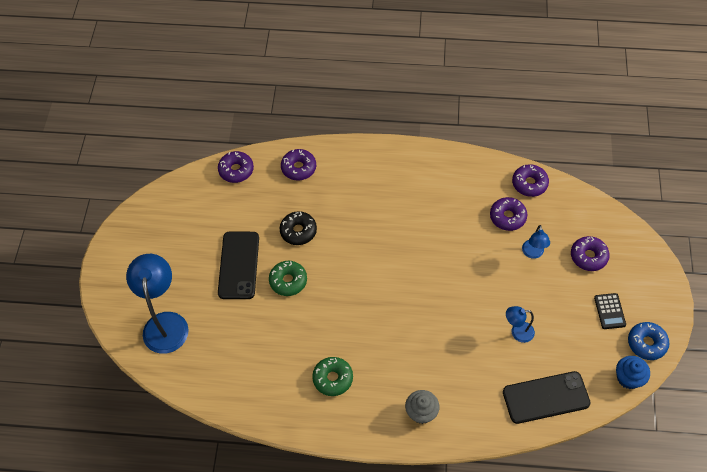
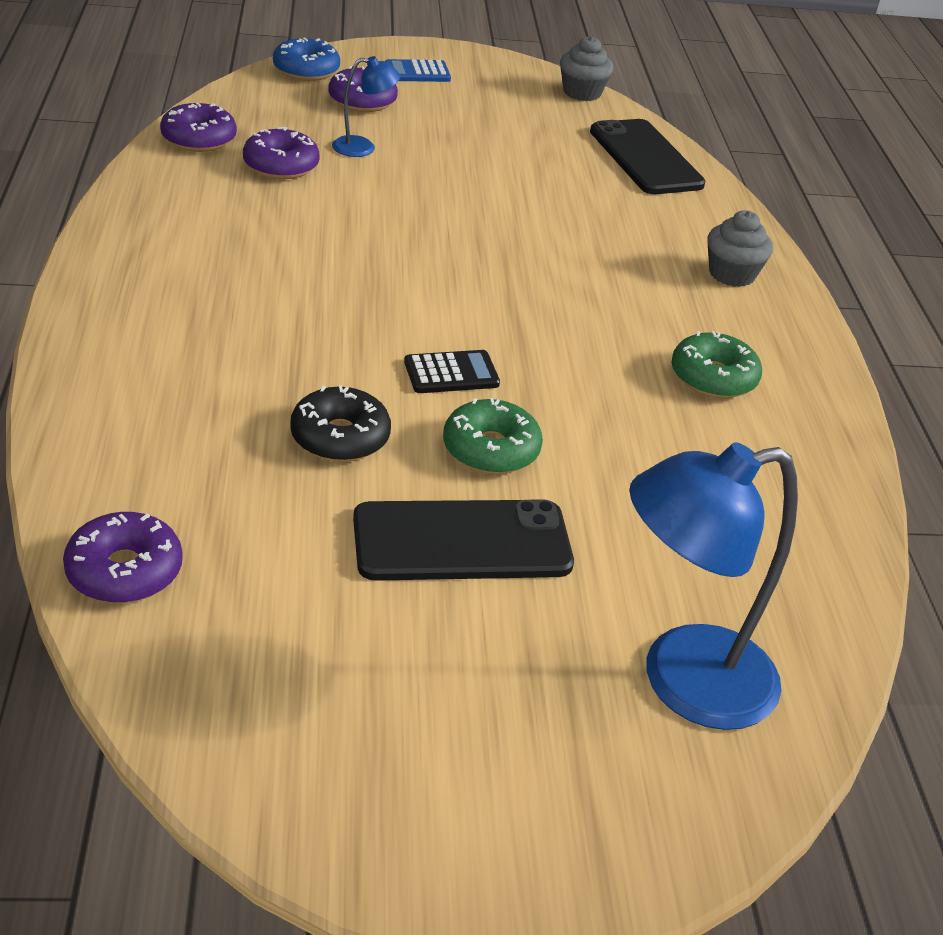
camera: 105 degrees left, 20 degrees down
purple donut [281,149,316,181] -> none
blue lamp [506,306,535,343] -> none
black calculator [594,293,626,329] -> black calculator moved to [404,350,500,393]
blue cupcake [616,356,650,389] -> grey cupcake [560,36,613,101]
blue donut [628,322,669,360] -> blue donut moved to [273,38,340,81]
none -> blue calculator [385,59,451,82]

